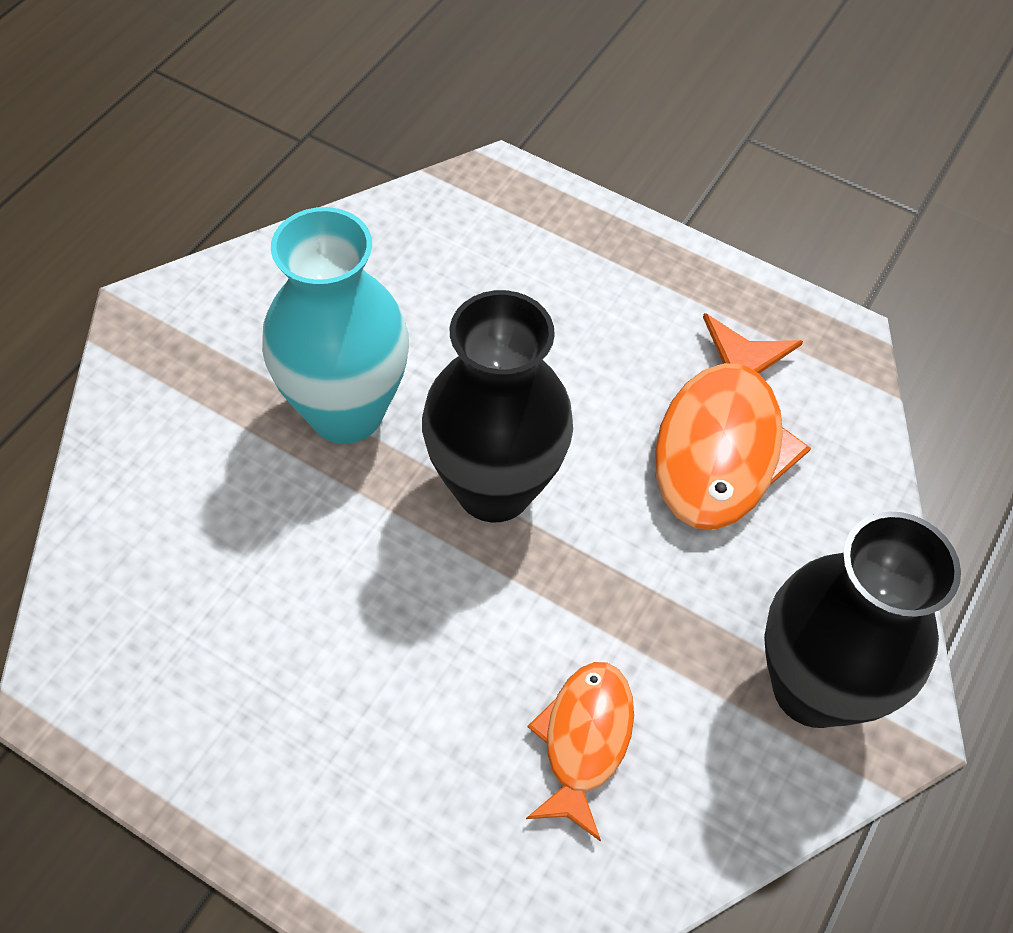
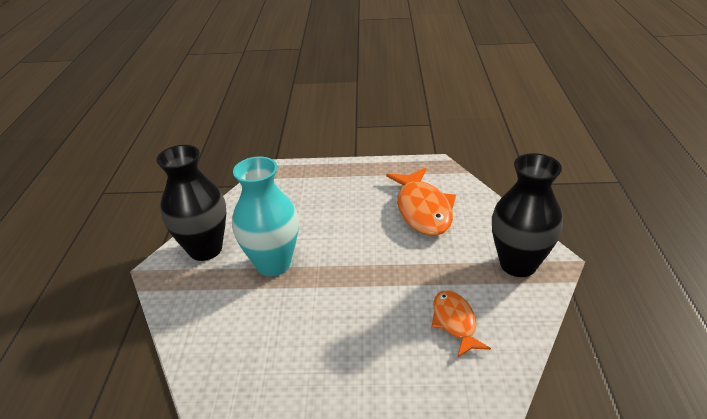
camera: 25 degrees left, 20 degrees down
black vase [422,290,573,522] -> black vase moved to [156,145,226,261]

